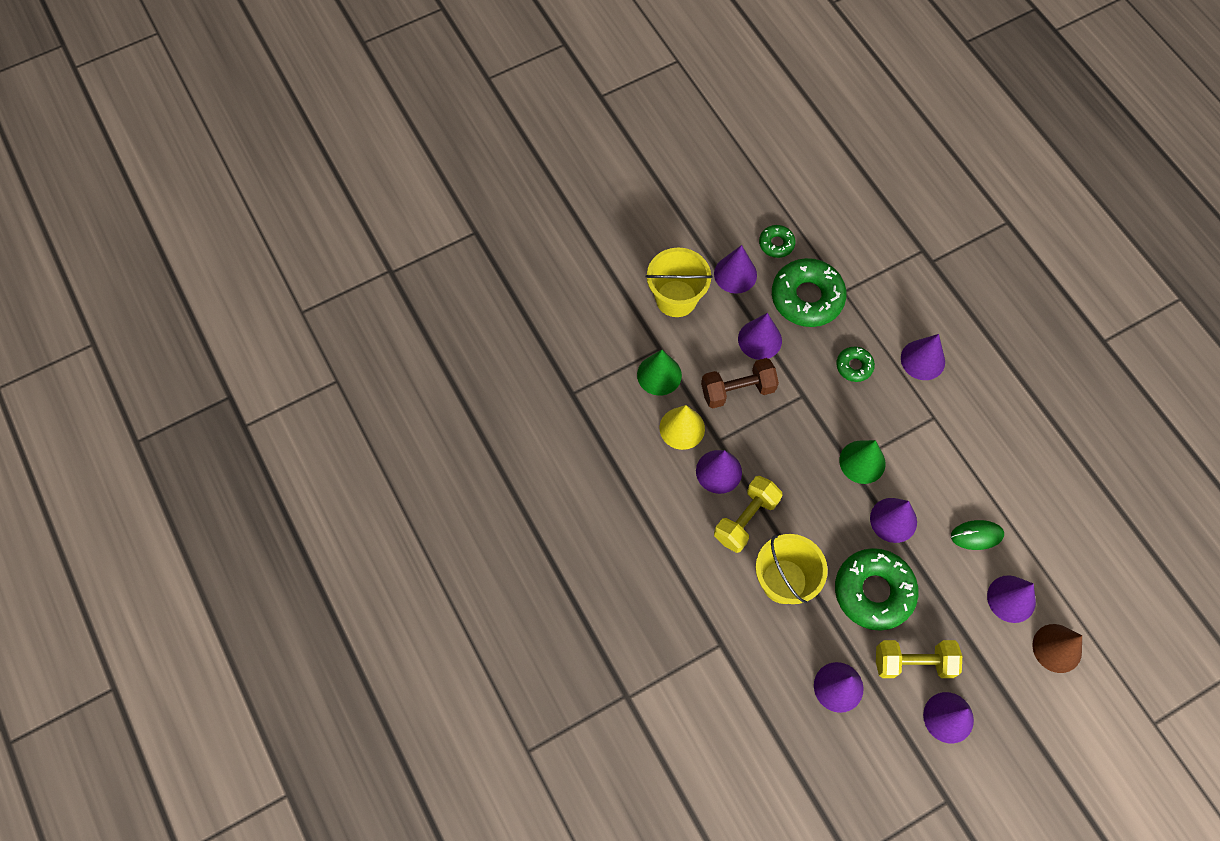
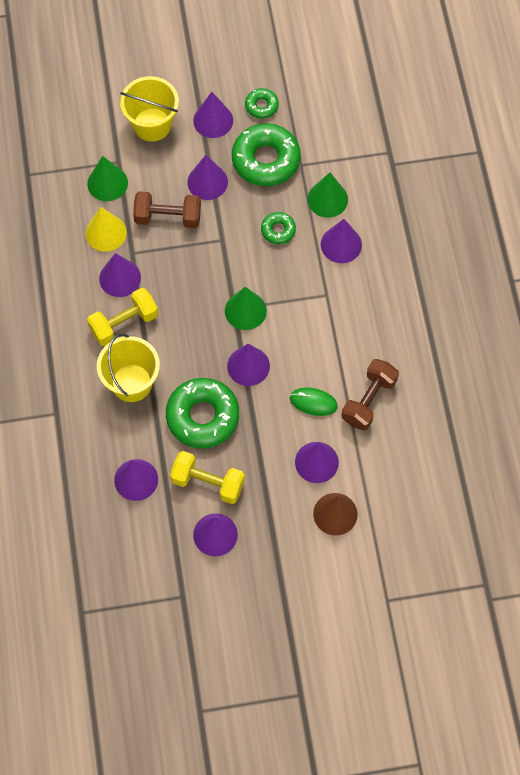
camera: 20 degrees right, 0 degrees up
none -> green cone [307,173,348,218]
none -> brown dumbbell [341,359,399,431]

